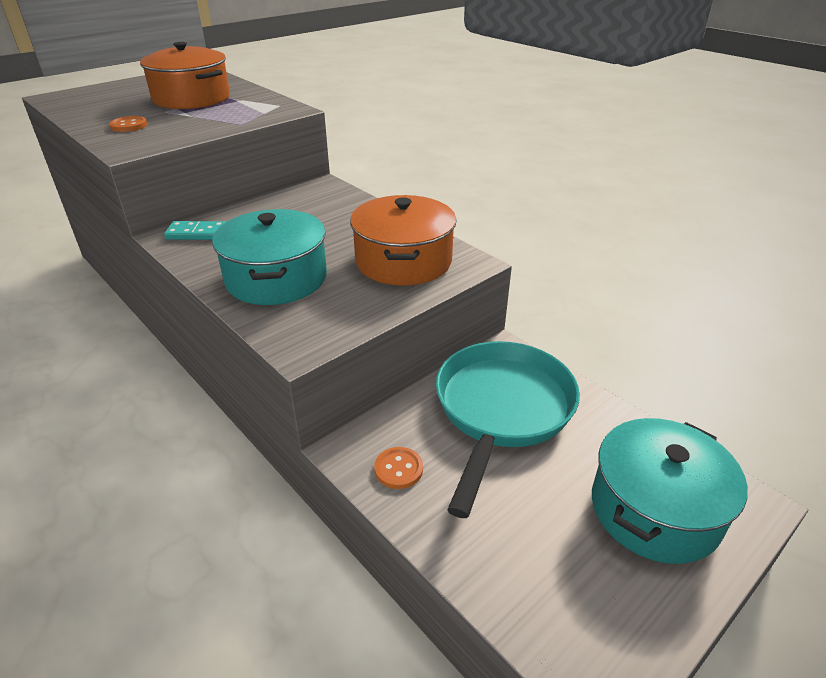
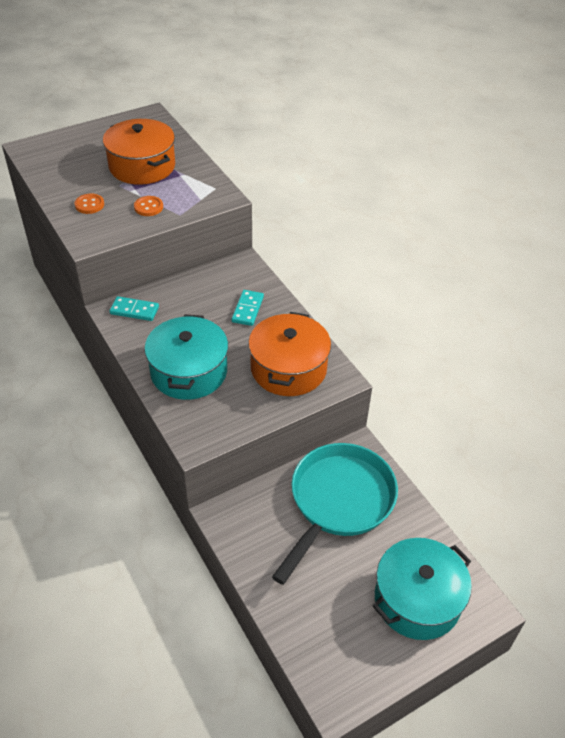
camera: 10 degrees right, 10 degrees up
orange button [374,447,423,489] -> orange button moved to [134,196,163,216]
none -> turquoise domino [232,290,264,326]

